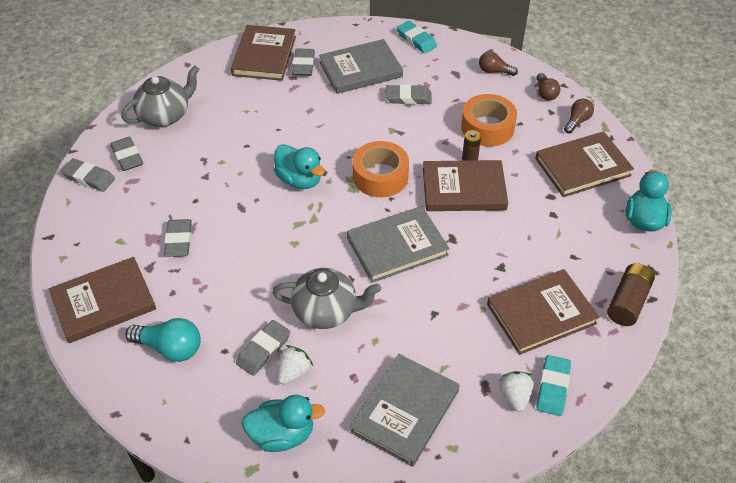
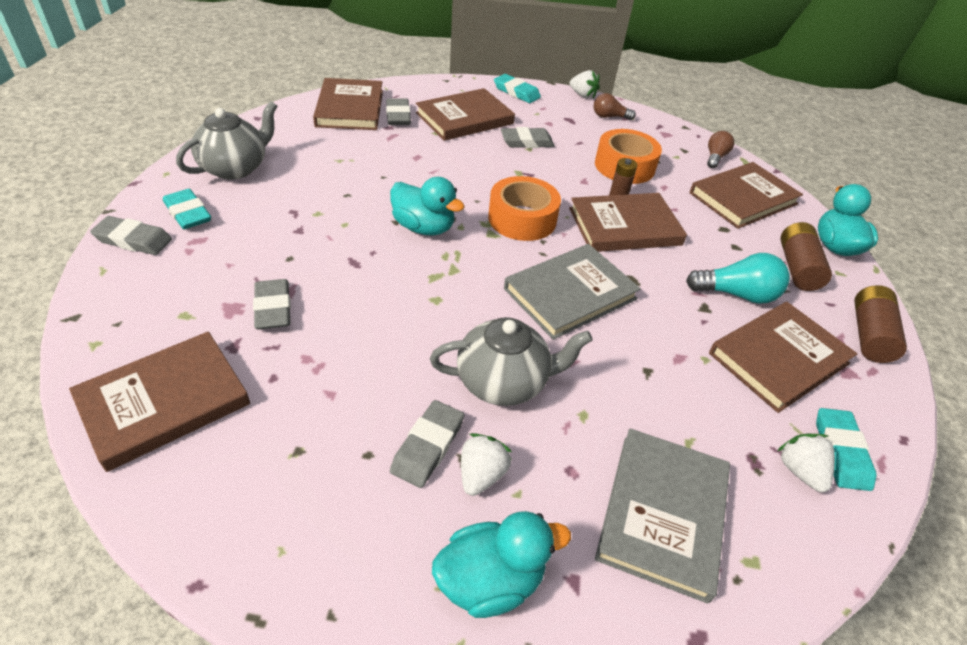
camera: 15 degrees left, 5 degrees down
grey eraser [110,136,143,171] -> turquoise eraser [163,189,211,229]
turquoise light bulb [125,318,201,362] -> turquoise light bulb moved to [686,253,790,304]
grey book [319,39,403,94] -> brown book [416,88,515,141]
brown light bulb [537,73,560,101] -> none
none -> white strawberry [569,70,600,98]
none -> brown battery [780,222,832,291]

